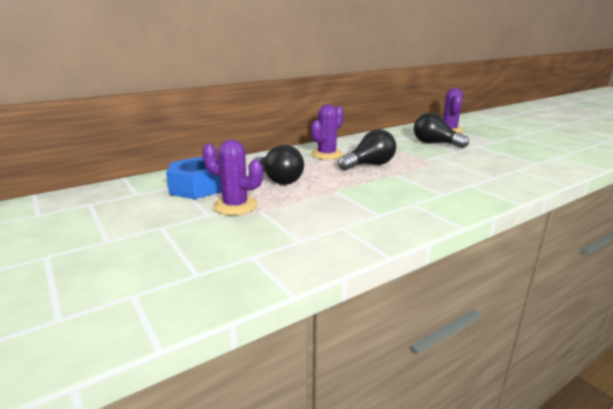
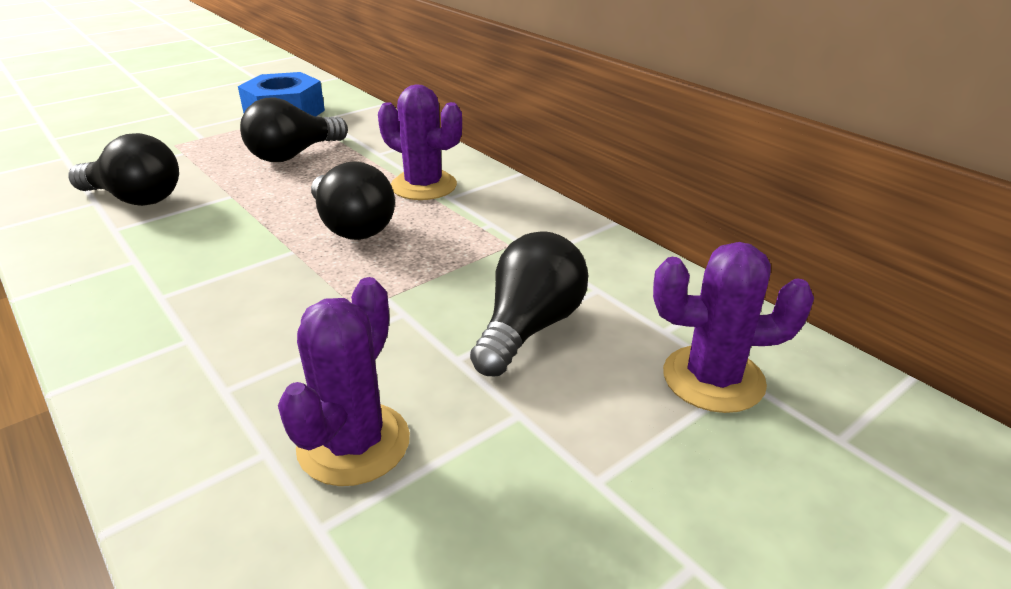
camera: 85 degrees right, 10 degrees up
purple cactus [202,140,263,215] -> purple cactus moved to [278,277,410,486]
none -> black light bulb [68,133,179,206]

